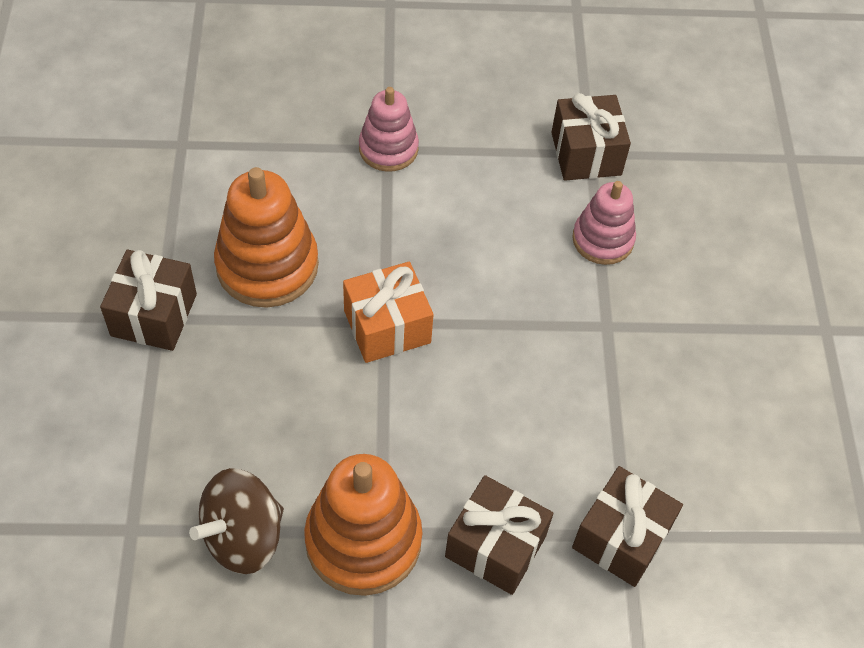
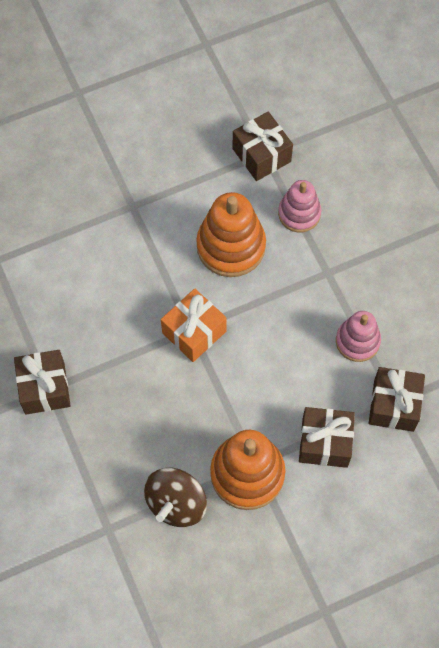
camera: 20 degrees left, 10 degrees up
orange stacking toy [214,167,319,308] -> orange stacking toy moved to [196,192,266,277]
pink stacking toy [359,87,419,172] -> pink stacking toy moved to [336,311,381,362]

